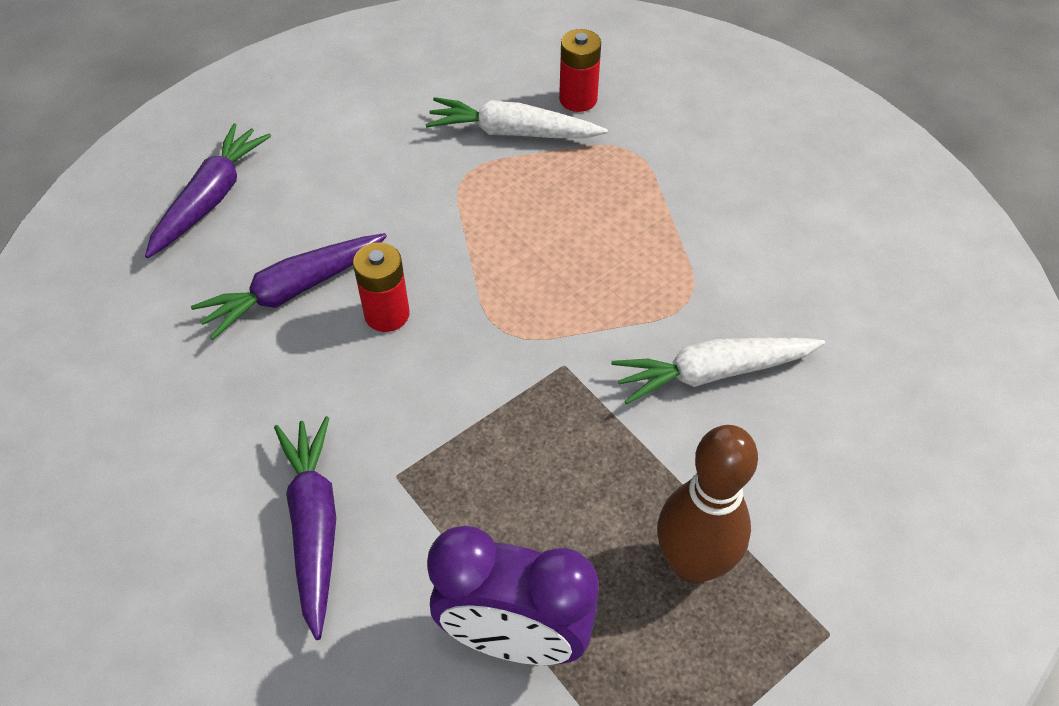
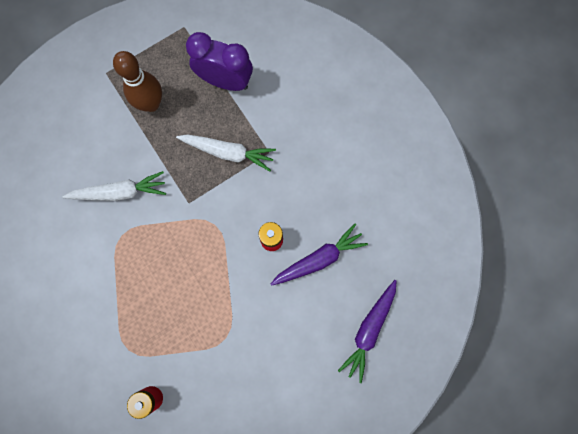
camera: 175 degrees left, 25 degrees up
purple carrot [274,416,336,640] -> none
white carrot [426,97,608,138] -> white carrot moved to [176,134,276,171]

